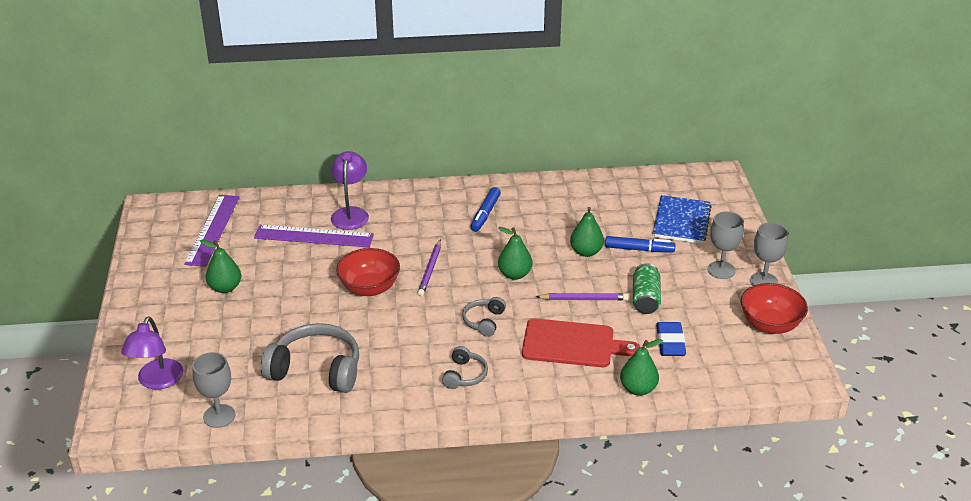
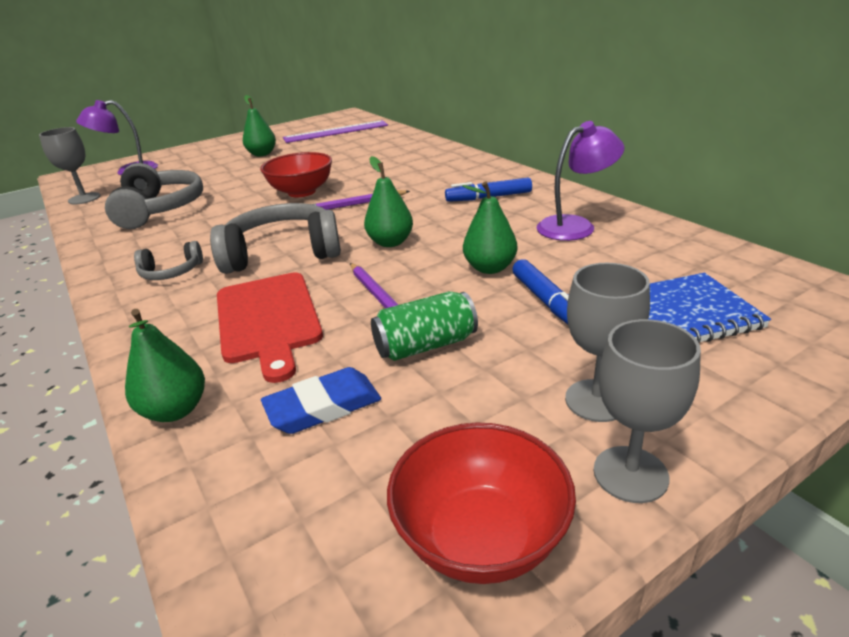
camera: 65 degrees right, 5 degrees down
purple ruler [254,225,374,247] -> none
purple lamp [331,151,369,230] -> purple lamp moved to [537,121,624,241]
grey headphones [462,297,506,337] -> grey headphones [210,203,341,274], size x1.95

